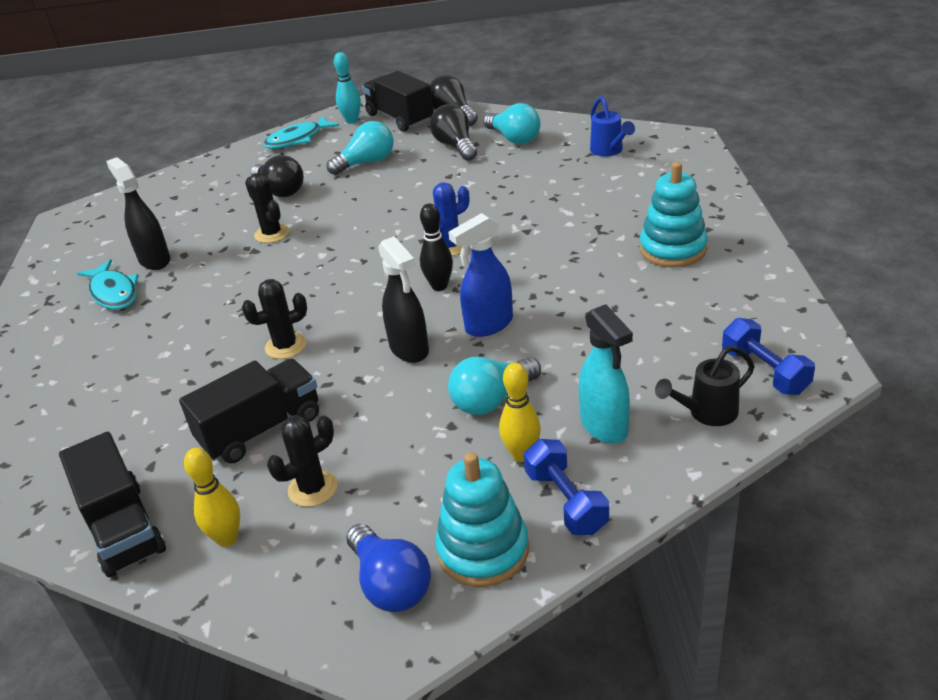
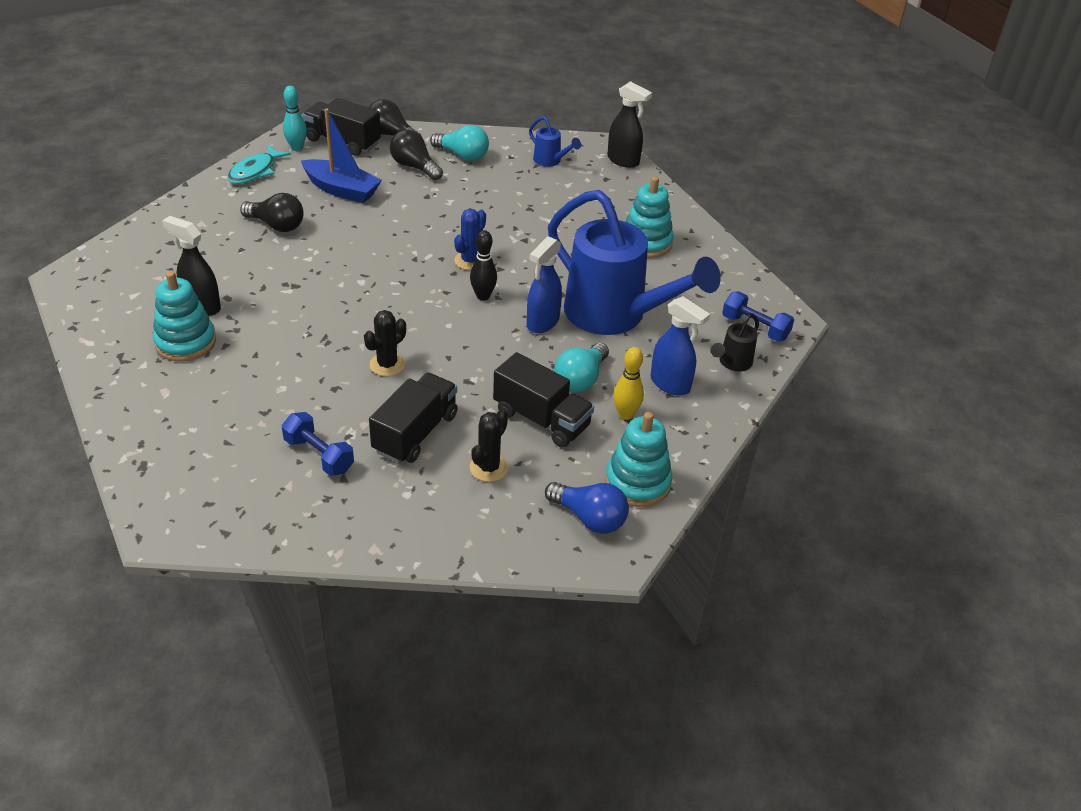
camera: 30 degrees left, 5 degrees up
black truck [59,431,166,577] -> black truck moved to [493,352,594,448]
turquoise fish [77,259,139,310] -> turquoise stacking toy [153,271,216,362]
yellow bowling pin [184,448,240,547] -> none
black cactus [245,173,290,243] -> none
turquoise light bulb [327,121,394,175] -> blue boat [301,108,382,203]
black spray bottle [378,236,429,363] -> black spray bottle moved to [608,81,652,168]
blue dumbbell [524,439,609,535] -> blue dumbbell moved to [282,412,354,476]
turquoise spray bottle [579,304,633,444] -> blue spray bottle [650,296,710,396]
none -> blue watering can [548,190,721,335]

